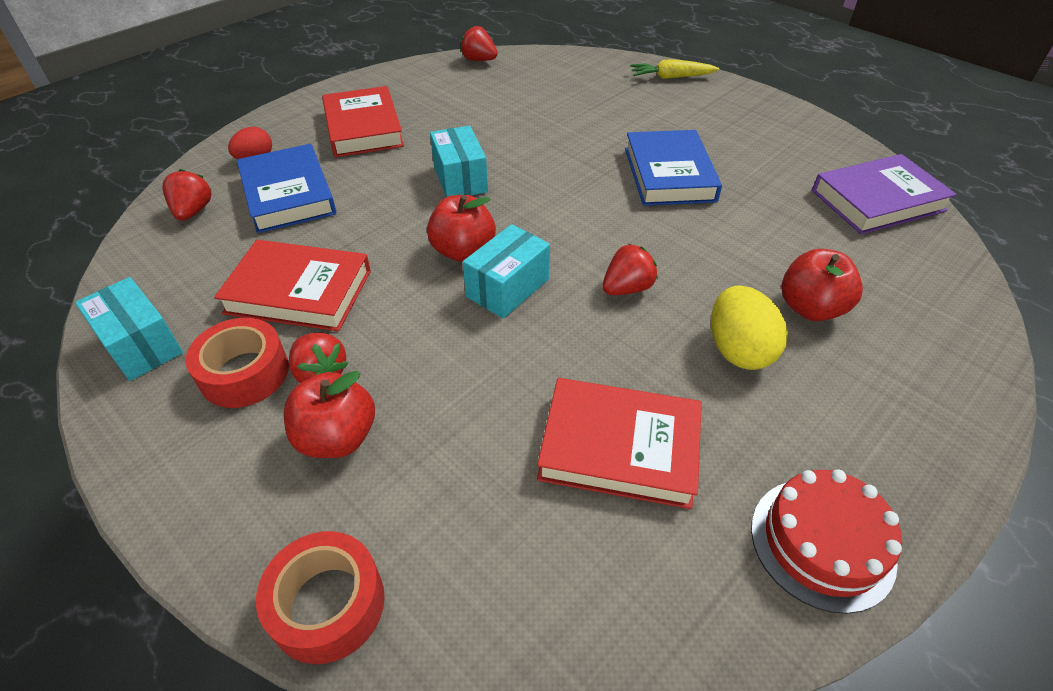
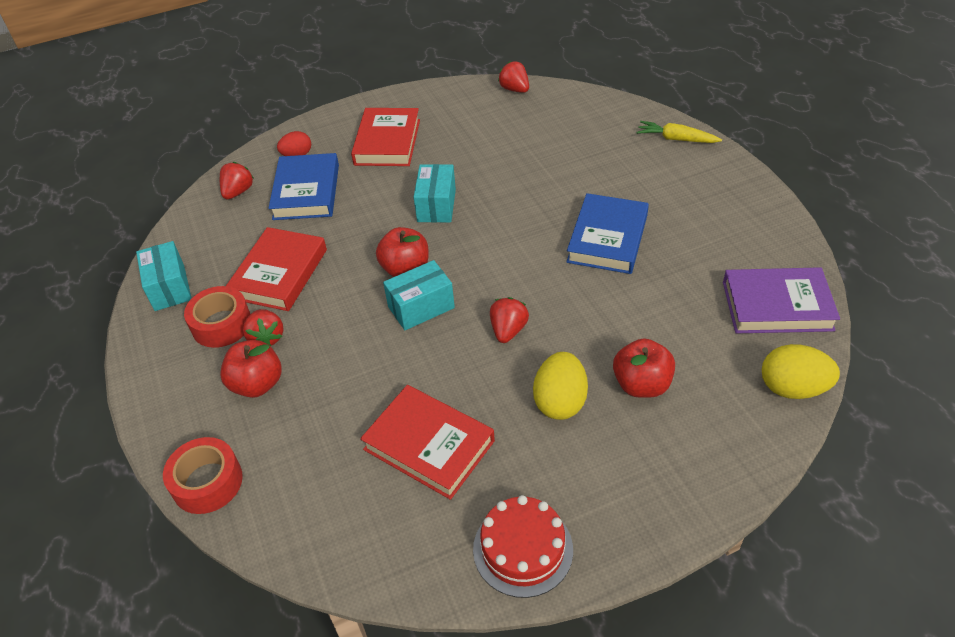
camera: 25 degrees right, 0 degrees up
red book [214,240,371,331] -> red book turned 75 degrees clockwise [226,227,327,311]
red strawberry [602,244,658,295] -> red strawberry turned 60 degrees counterclockwise [490,297,529,343]
none -> yellow egg [762,344,840,399]

